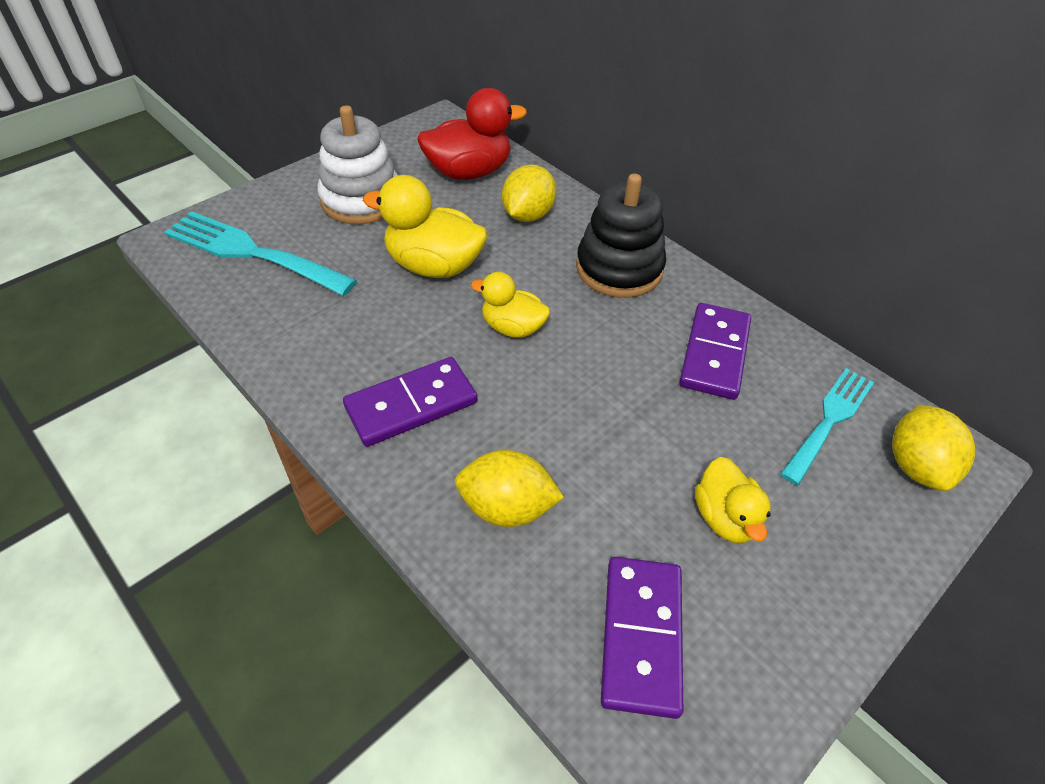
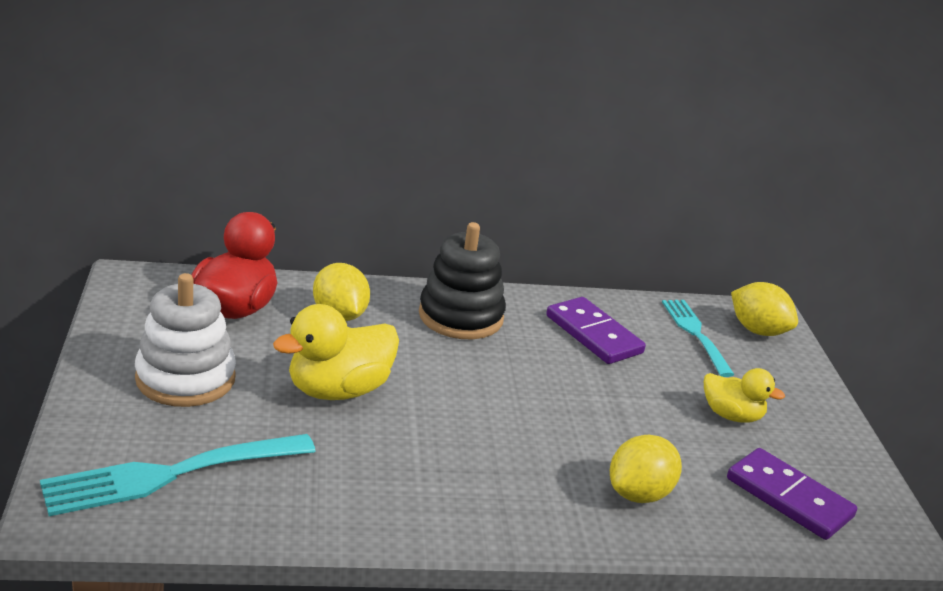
camera: 55 degrees left, 20 degrees down
purple domino [343,357,477,447] -> none
yellow duck [471,272,550,338] -> none

